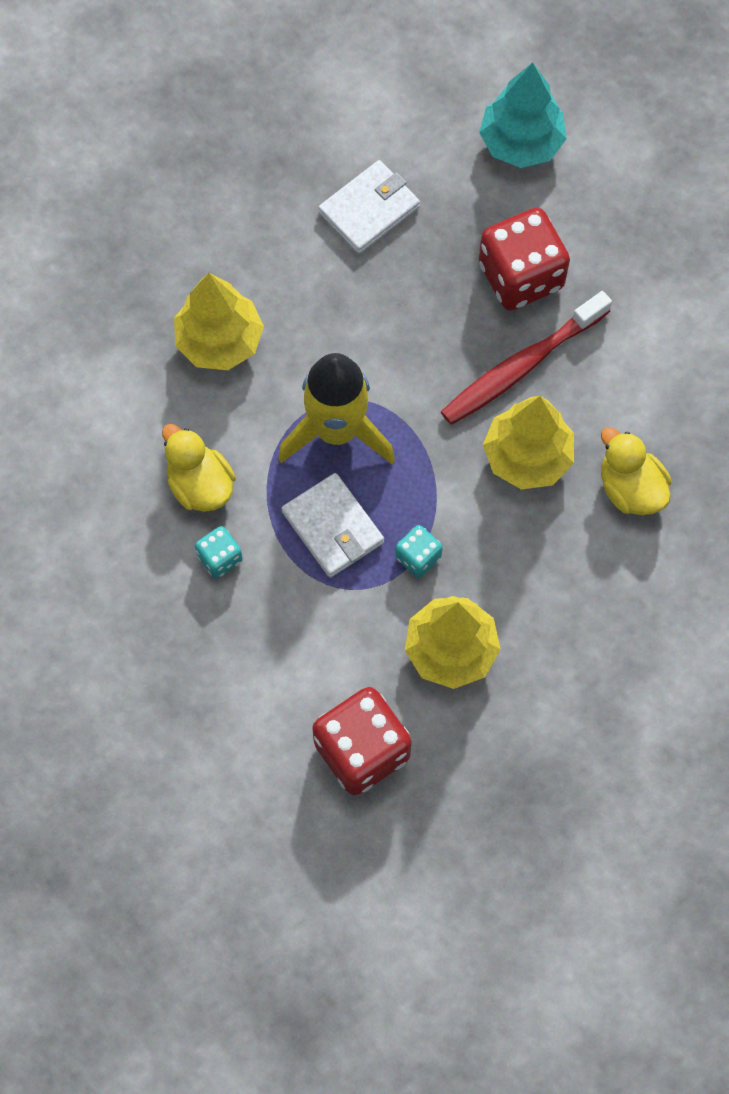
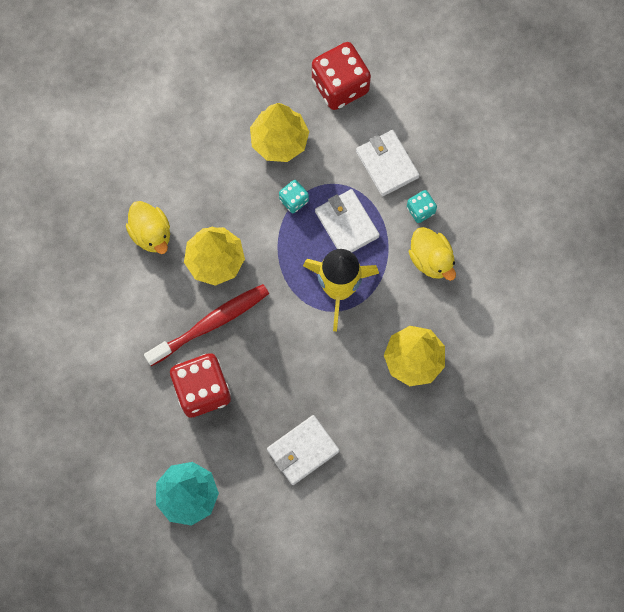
camera: 175 degrees left, 5 degrees up
none -> white wallet [356,130,419,196]

